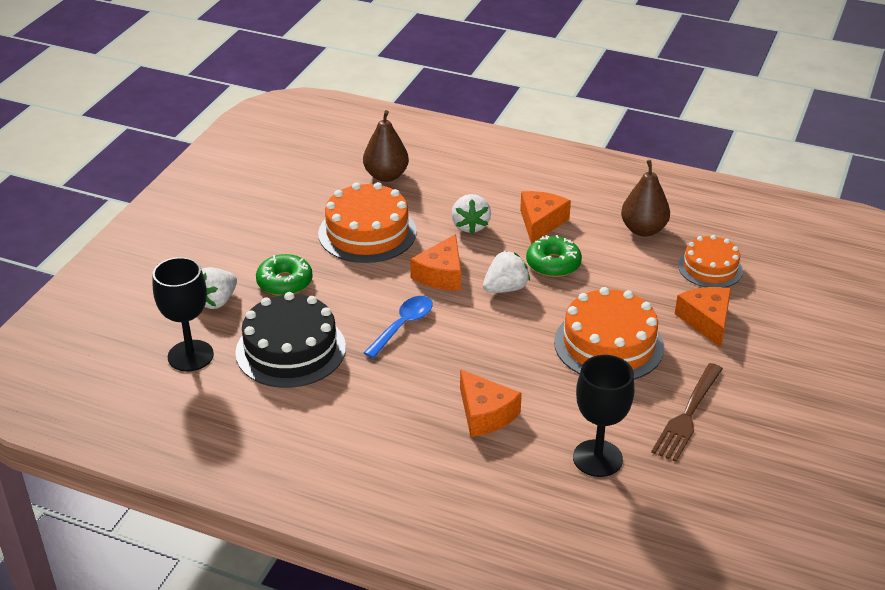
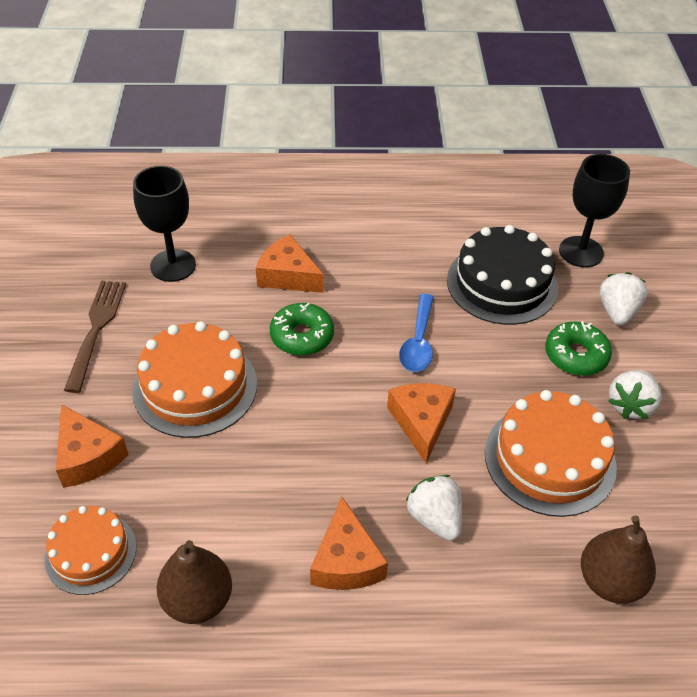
camera: 155 degrees right, 10 degrees up
white strawberry [483,251,530,293] -> white strawberry moved to [609,370,662,419]
green donut [526,235,582,277] -> green donut moved to [270,303,334,355]

